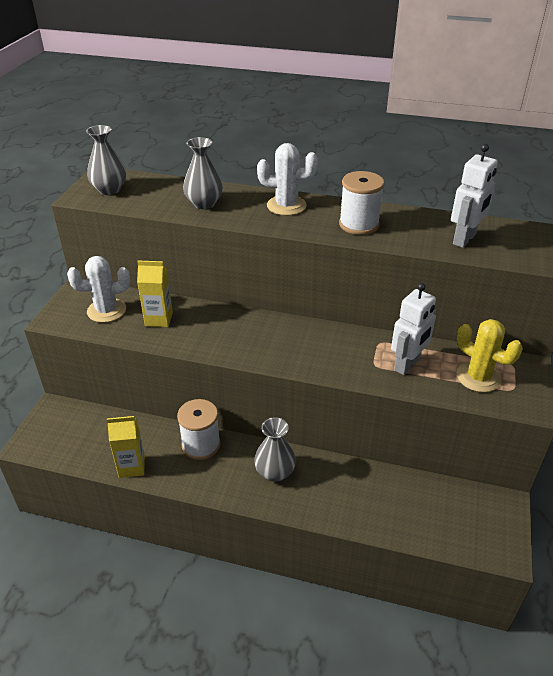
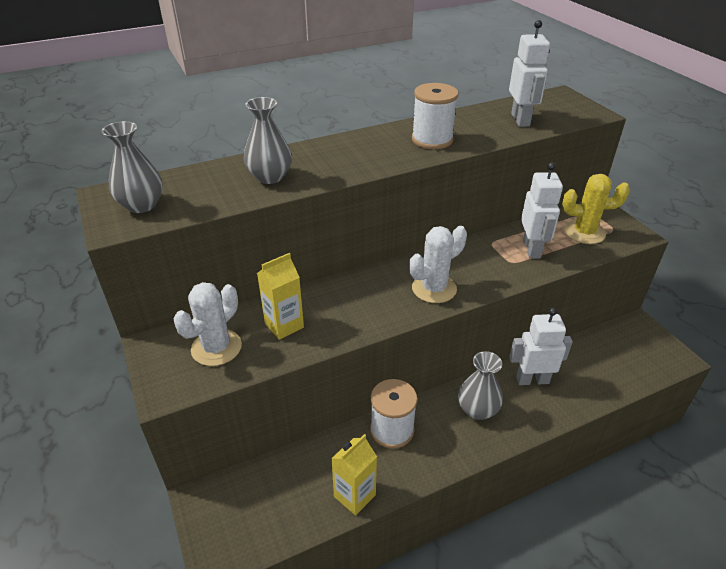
camera: 40 degrees left, 0 degrees up
white cactus [257,143,318,216] -> white cactus moved to [409,226,467,303]
none -> white robot [509,308,573,385]

